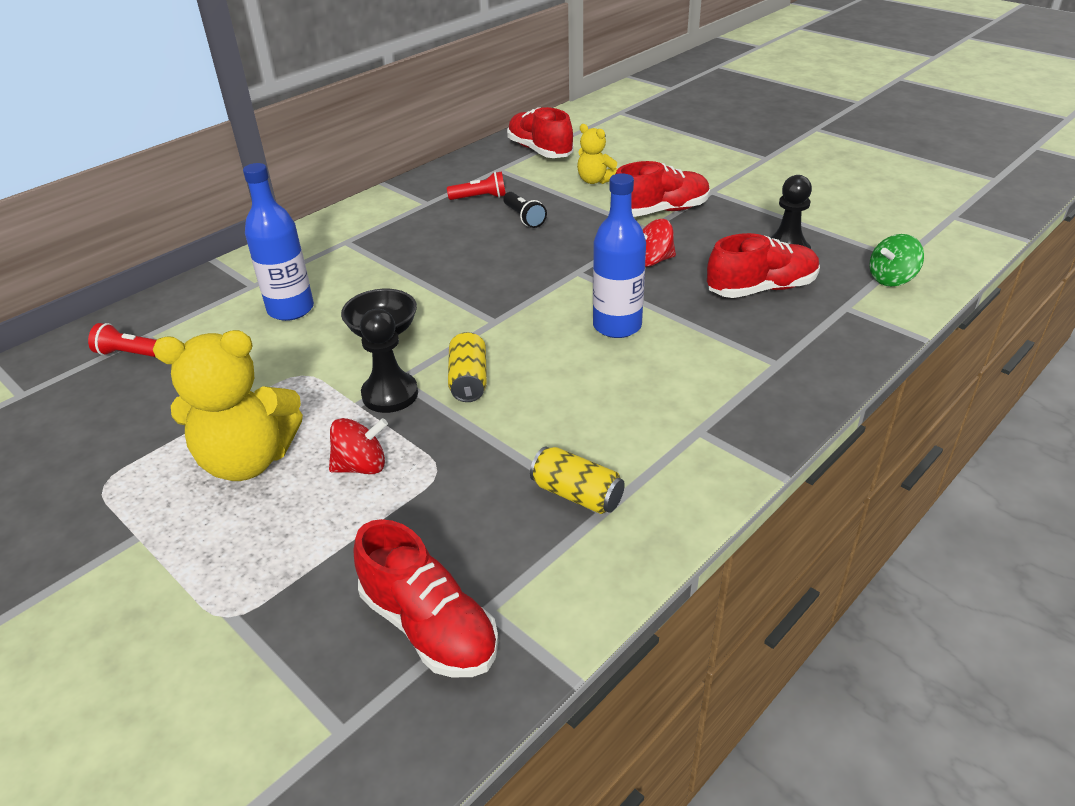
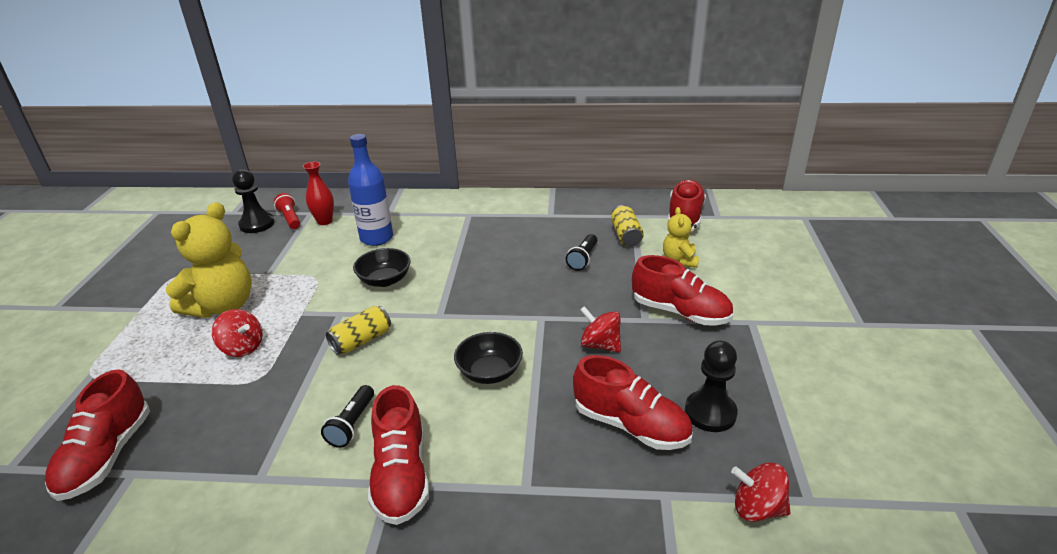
camera: 50 degrees right, 5 degrees down
yellow teddy bear [153,330,303,481] -> yellow teddy bear turned 105 degrees counterclockwise [166,202,252,318]
black pawn [360,309,418,413] -> black pawn moved to [232,169,275,233]
red flashlight [447,171,506,200] -> none
yellow can [530,447,625,514] -> yellow can moved to [611,205,644,247]
blue bottle [593,173,646,338] -> black bowl [454,332,523,384]
green spinning top [869,234,924,286] -> red spinning top [731,462,791,522]
none -> red vase [303,162,334,225]
none -> black flashlight [321,385,374,448]
none -> red shoe [368,385,429,525]

